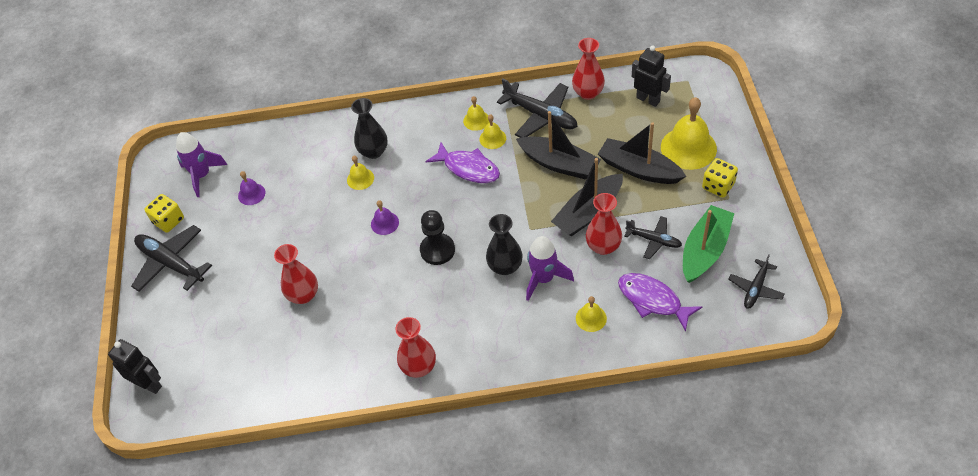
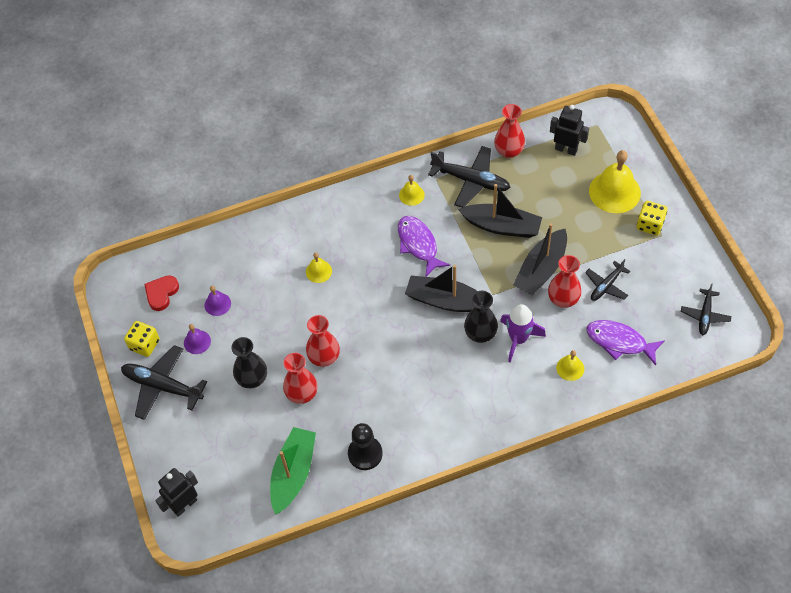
camera: 15 degrees left, 5 degrees up
black robot [108,339,162,394] -> black robot turned 60 degrees counterclockwise [155,468,198,517]
purple rocket [176,132,227,197] -> red heart [144,275,179,311]
black vase [351,98,388,159] -> black vase moved to [231,337,267,388]
purple bell [371,200,399,235] -> purple bell moved to [184,324,211,354]
red vase [395,317,436,378] -> red vase moved to [306,315,340,367]
black pawn [420,210,455,265] -> black pawn moved to [348,423,383,470]
purple fish [426,142,500,183] -> purple fish turned 135 degrees counterclockwise [398,216,450,277]
yellow bell [479,115,506,149] -> none
black boat [598,122,686,184] -> black boat moved to [405,265,478,312]
black plane [624,216,682,259] -> black plane turned 120 degrees clockwise [585,259,630,301]
green boat [683,205,734,283] -> green boat moved to [270,427,316,514]

